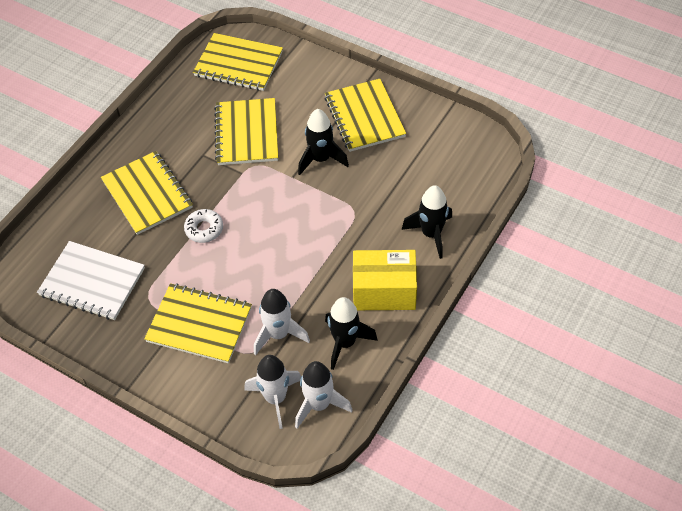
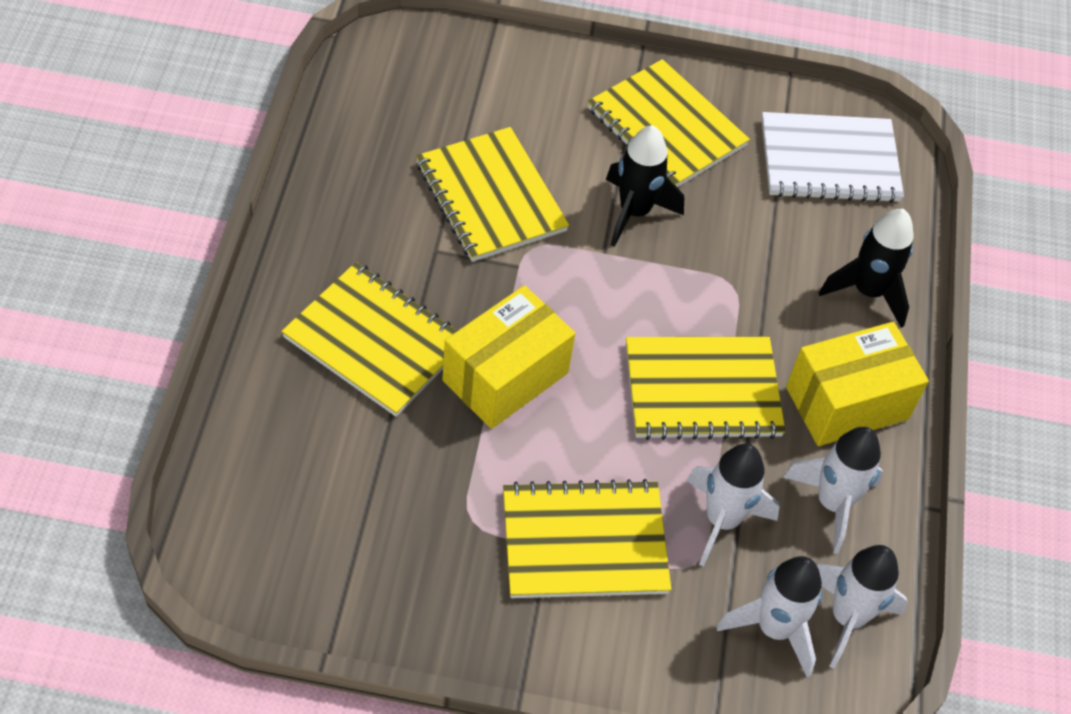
camera: 30 degrees left, 0 degrees up
white notebook [37,241,145,320] -> white notebook moved to [762,112,904,203]
white donut [184,209,223,243] -> yellow box [442,285,575,429]
yellow notebook [193,33,283,91] -> yellow notebook moved to [626,337,786,440]
black rocket [325,297,378,370] -> white rocket [783,427,884,554]

